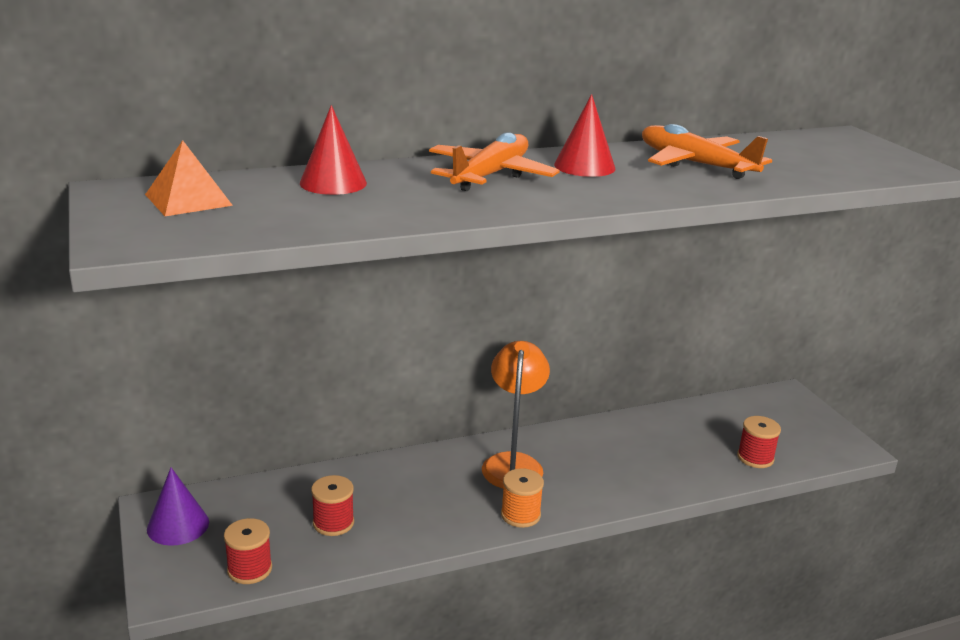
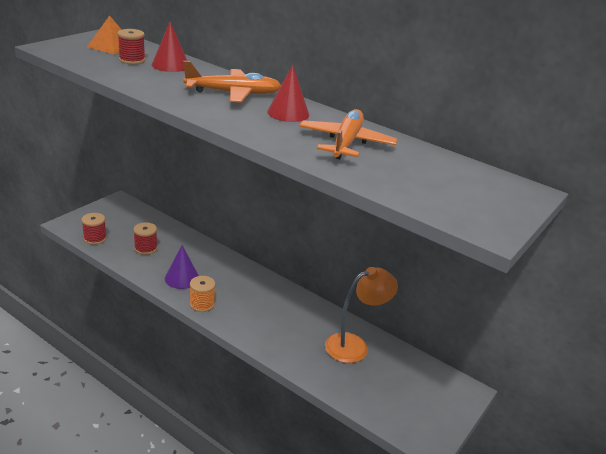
camera: 55 degrees right, 5 degrees up
purple cone [147,468,209,546] -> purple cone moved to [165,245,199,289]
orange lamp [482,341,550,489] -> orange lamp moved to [325,267,398,363]
red spool [737,416,781,468] -> red spool moved to [117,29,145,64]

